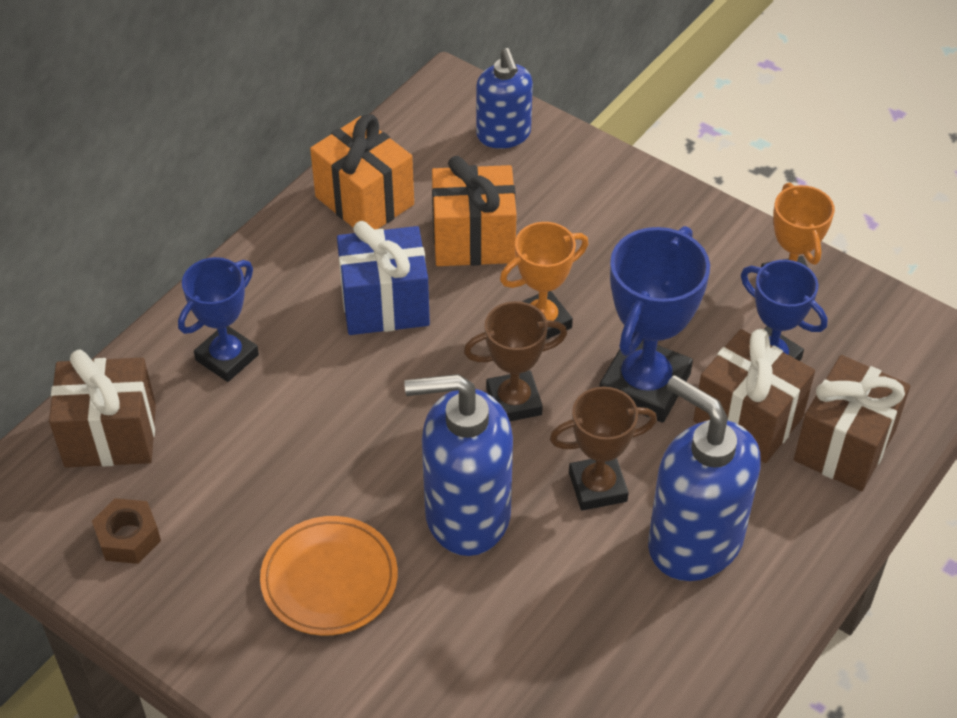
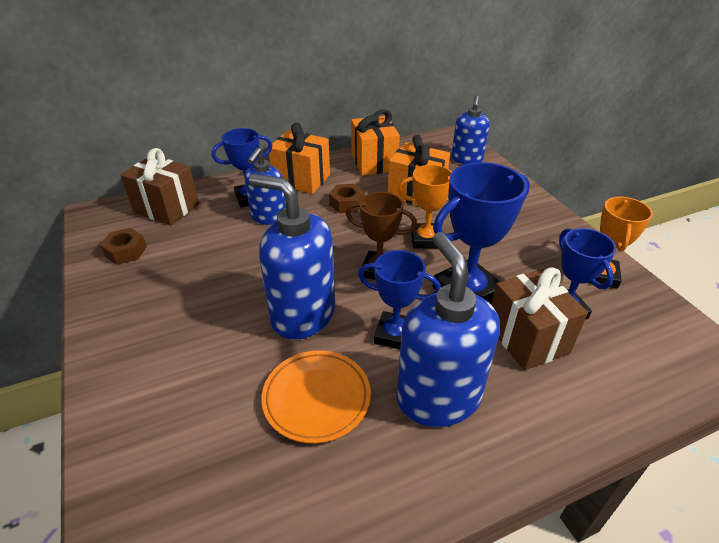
camera: 30 degrees right, 10 degrees down
orange plate [260,516,398,636] -> orange plate moved to [261,350,371,443]
blue gift [337,221,430,335] -> brown nut [329,184,365,213]
brown trophy [550,387,657,511] -> blue trophy [358,250,441,350]
brown gift [794,355,910,492] -> none
none -> blue soap dispenser [244,148,286,225]
none -> orange gift [269,122,330,194]

